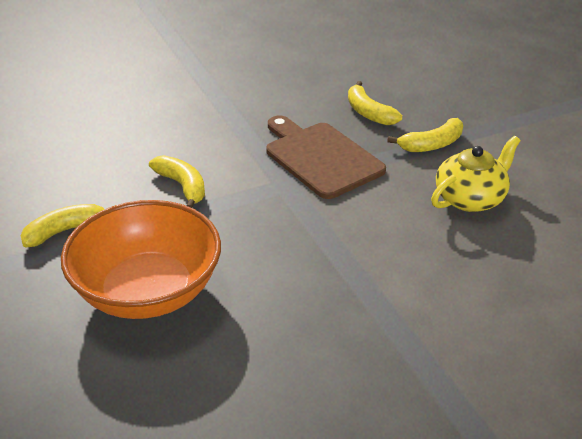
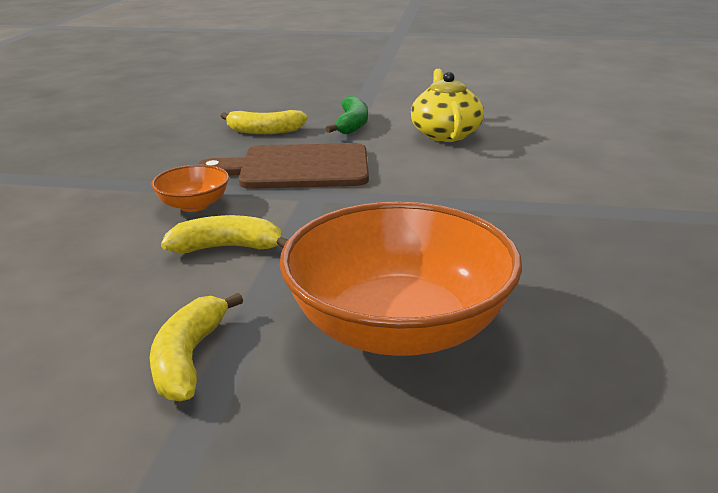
camera: 55 degrees left, 10 degrees down
yellow banana [387,118,463,152] -> green banana [326,96,368,134]
none -> orange bowl [151,165,229,212]

